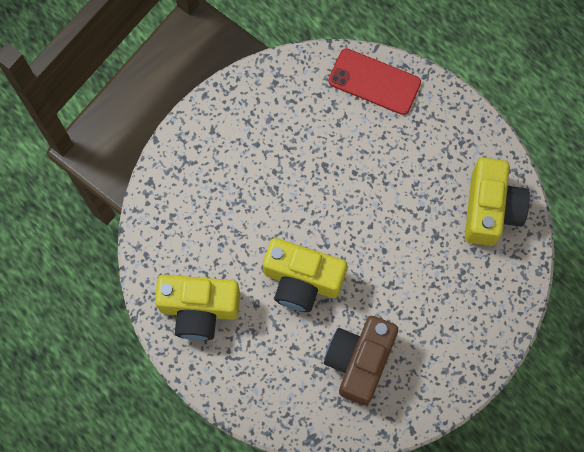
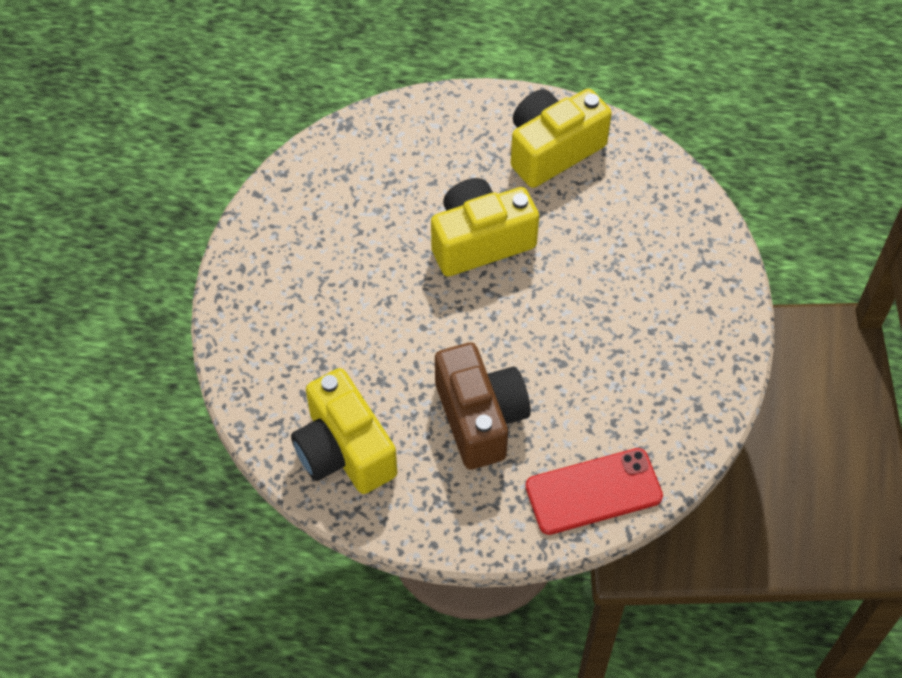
camera: 140 degrees right, 15 degrees down
brown camera [324,316,398,405] -> brown camera moved to [435,342,531,470]

